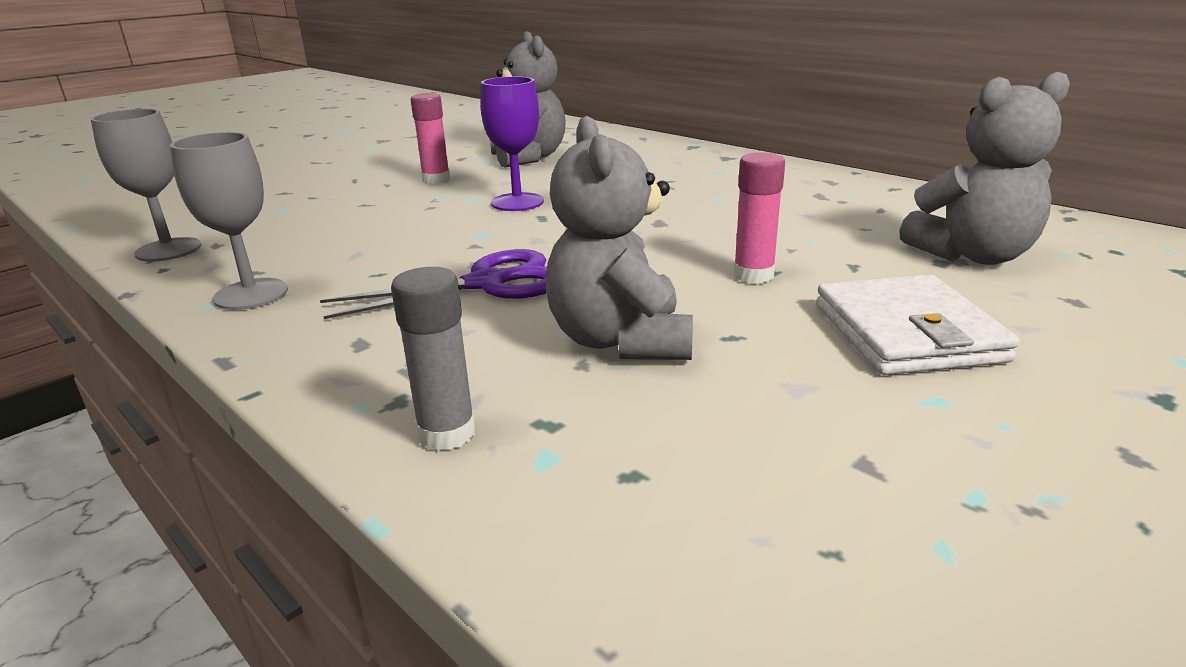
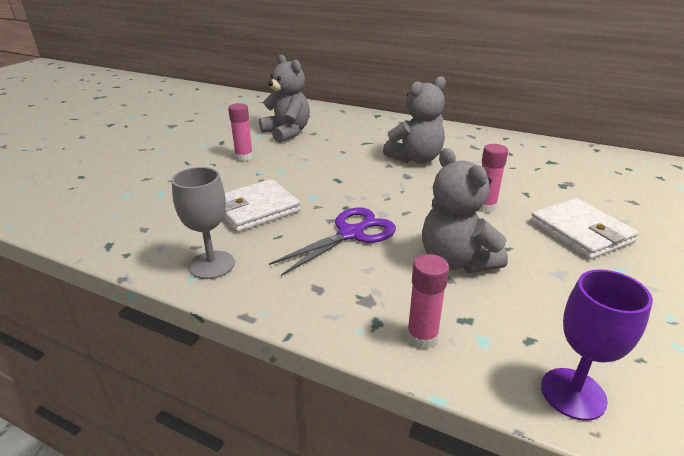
camera: 20 degrees left, 5 degrees up
grey goblet [91,109,201,262] -> none
grey glue stick [391,267,476,451] -> pink glue stick [407,254,449,349]
purple goblet [480,77,544,211] -> purple goblet moved to [541,269,653,421]
grey teddy bear [899,72,1070,265] -> grey teddy bear moved to [383,76,446,164]
none -> white wallet [224,179,301,232]

